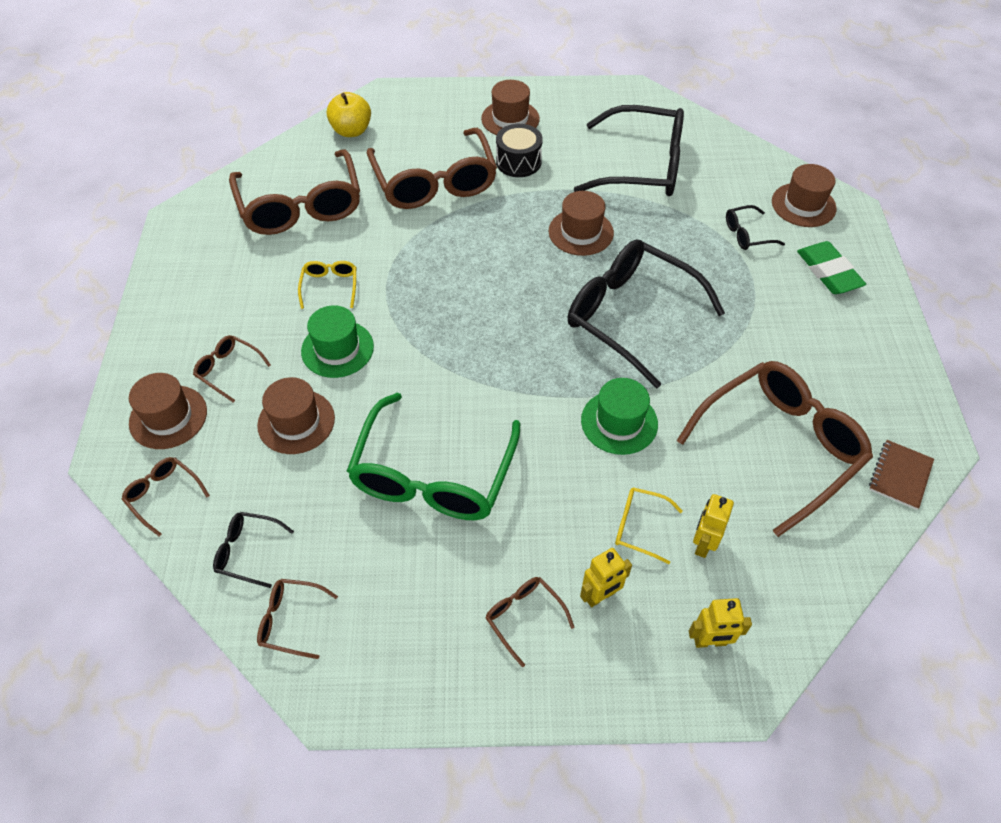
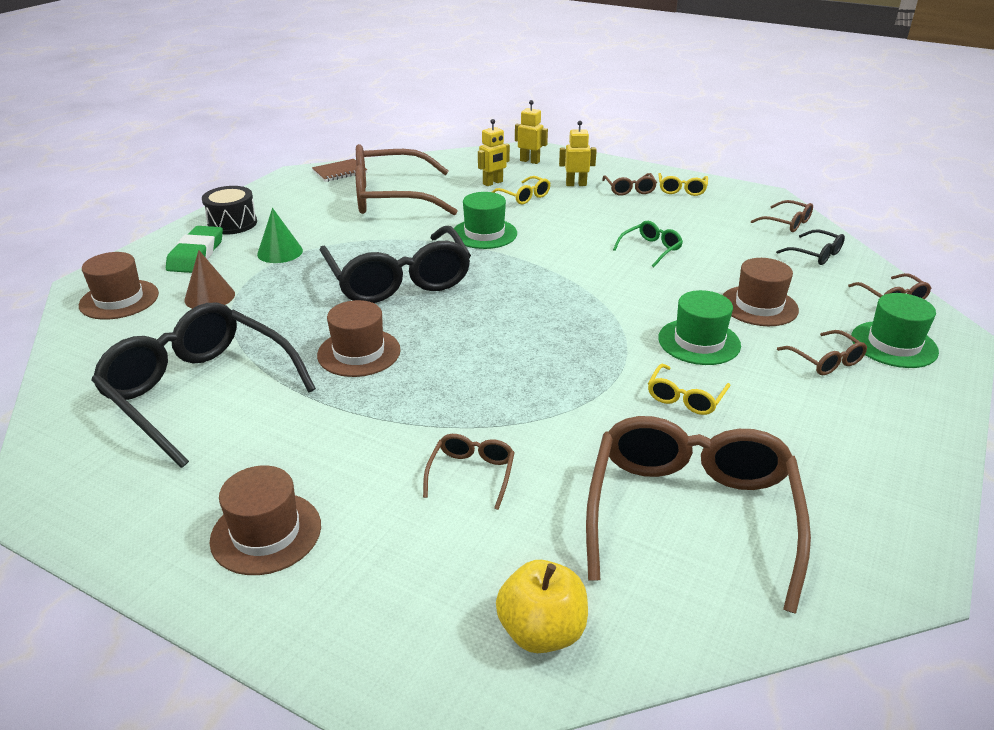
camera: 150 degrees left, 20 degrees down
brown hat [129,373,207,449] -> green hat [851,293,939,368]
green glasses [347,393,520,520] -> green glasses [613,221,683,267], size x0.43
brown glasses [367,128,497,209] -> brown glasses [423,434,515,510], size x0.43
black drum [496,124,543,177] -> black drum moved to [202,186,257,234]
black glasses [726,205,785,250] -> brown cone [184,250,235,309]
none -> green cone [257,208,303,263]
none -> yellow glasses [658,173,708,196]

